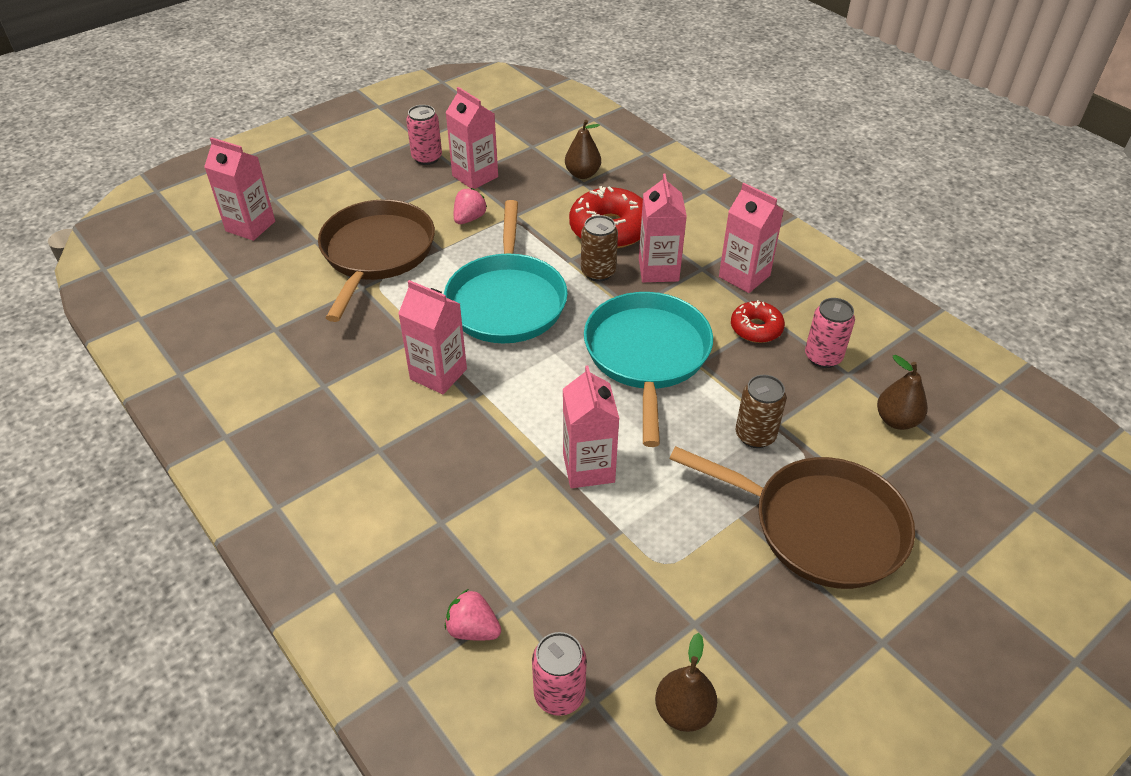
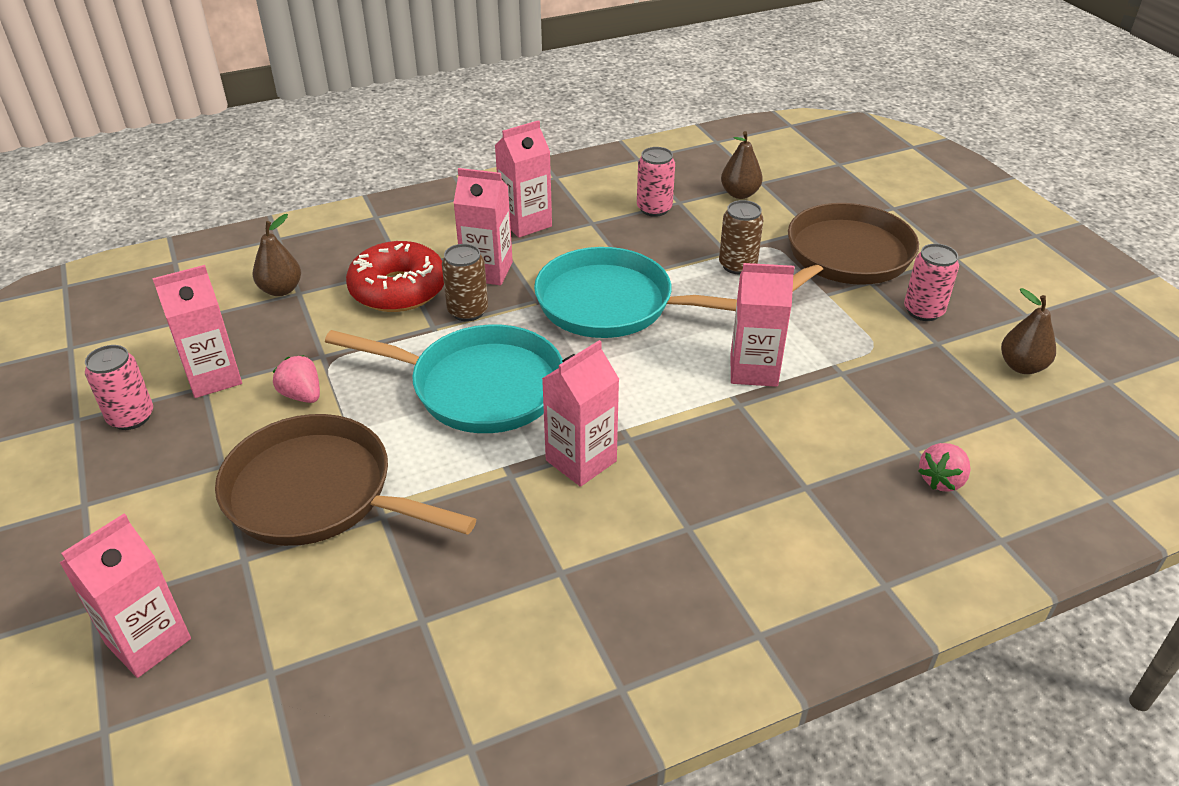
camera: 75 degrees left, 5 degrees down
pink can [532,632,587,716] -> pink can moved to [904,244,959,321]
red donut [731,300,785,343] -> none

